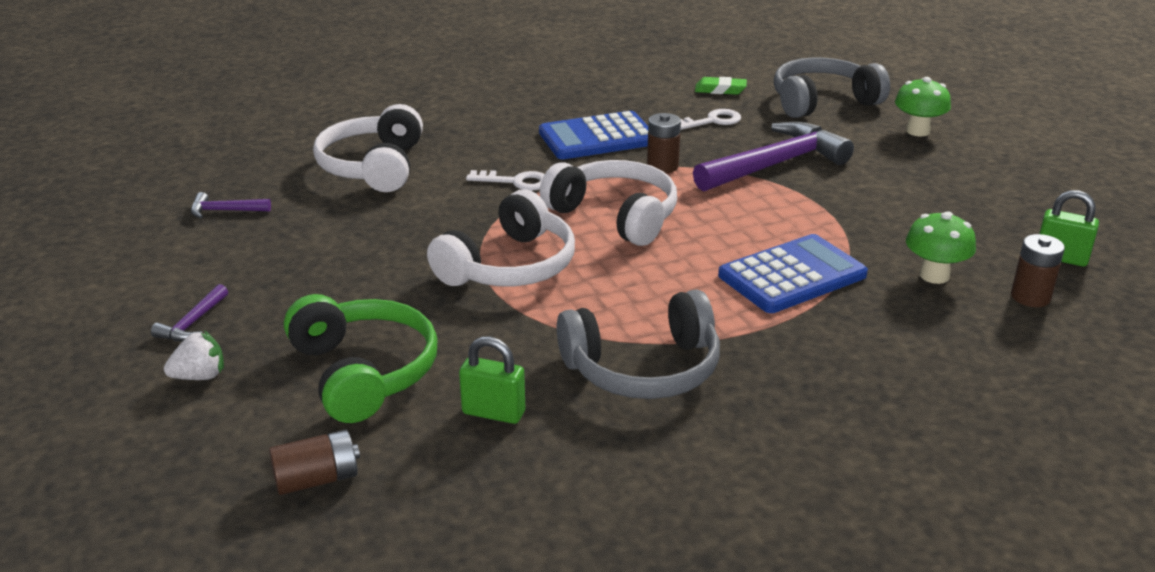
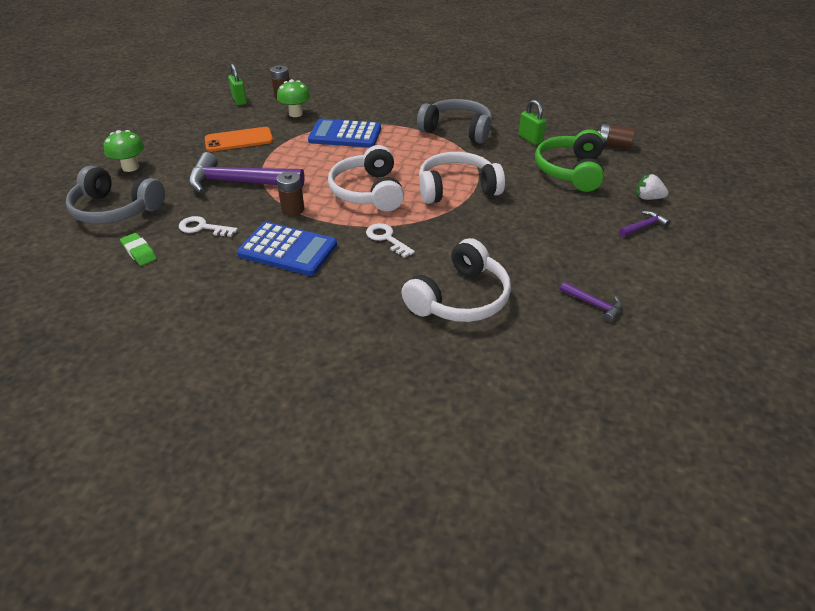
camera: 140 degrees left, 10 degrees up
none -> orange phone [205,127,273,152]

